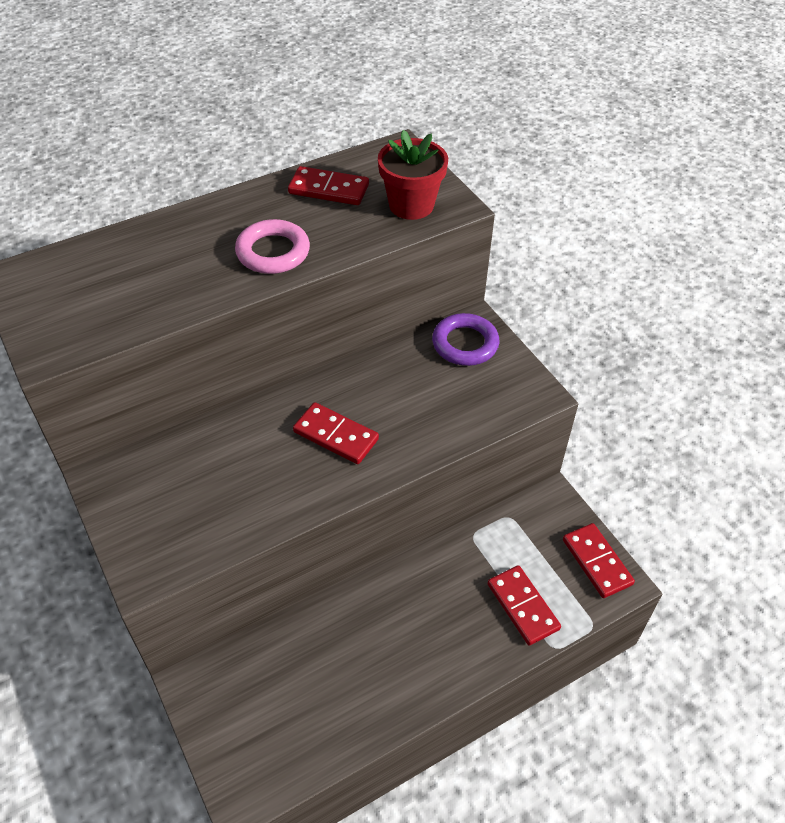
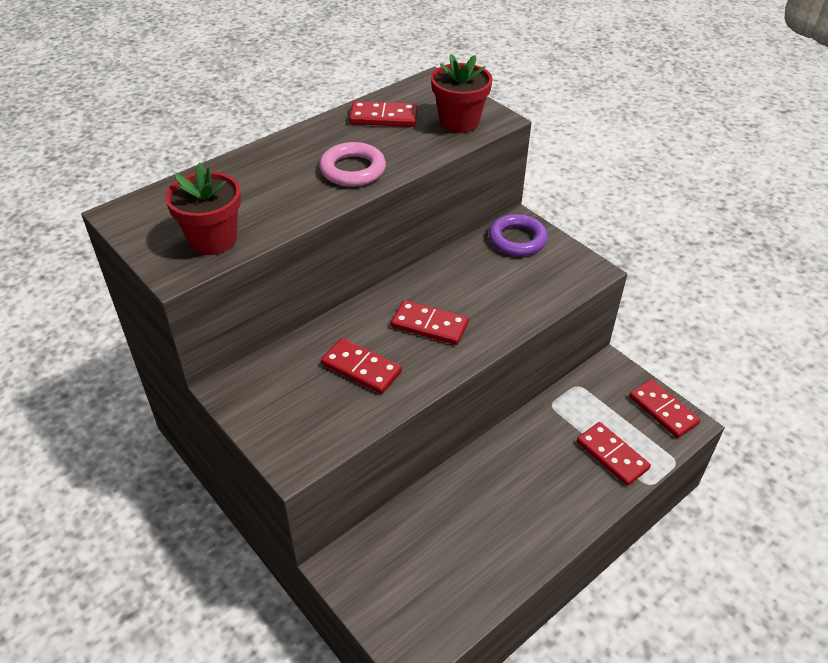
camera: 10 degrees left, 5 degrees down
none -> red flower pot [165,163,241,255]
none -> red domino [321,338,402,394]

